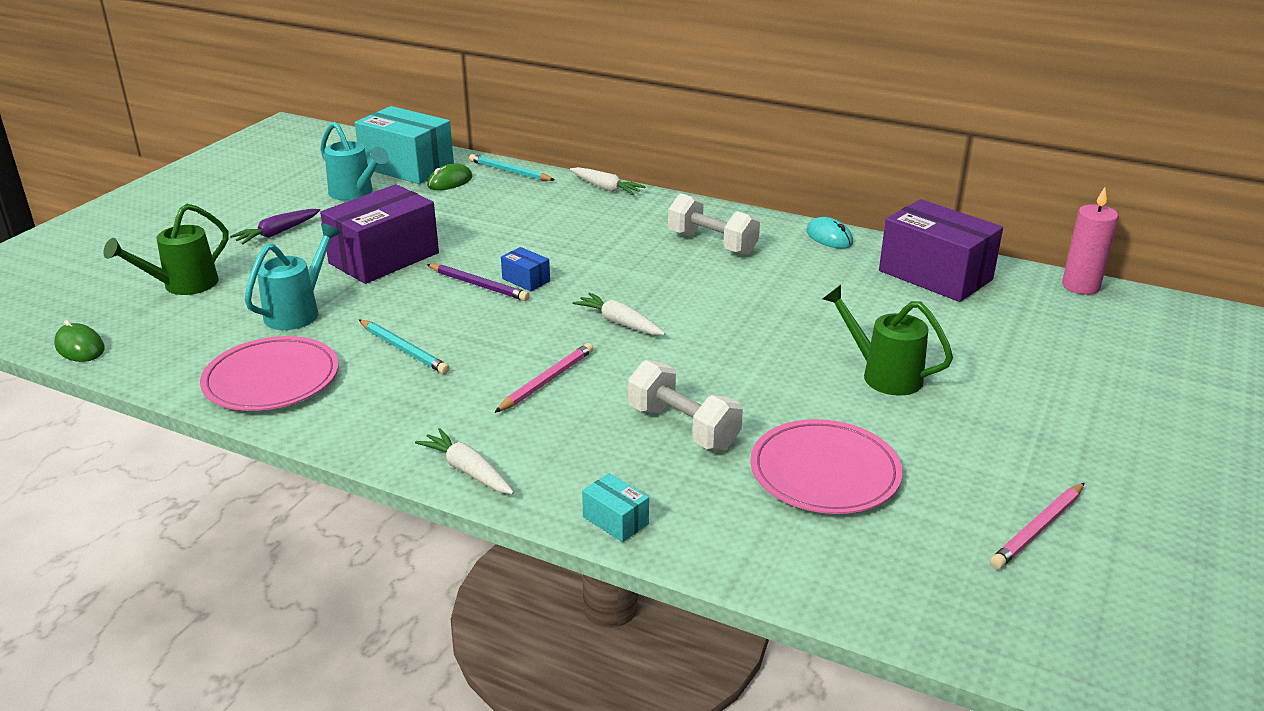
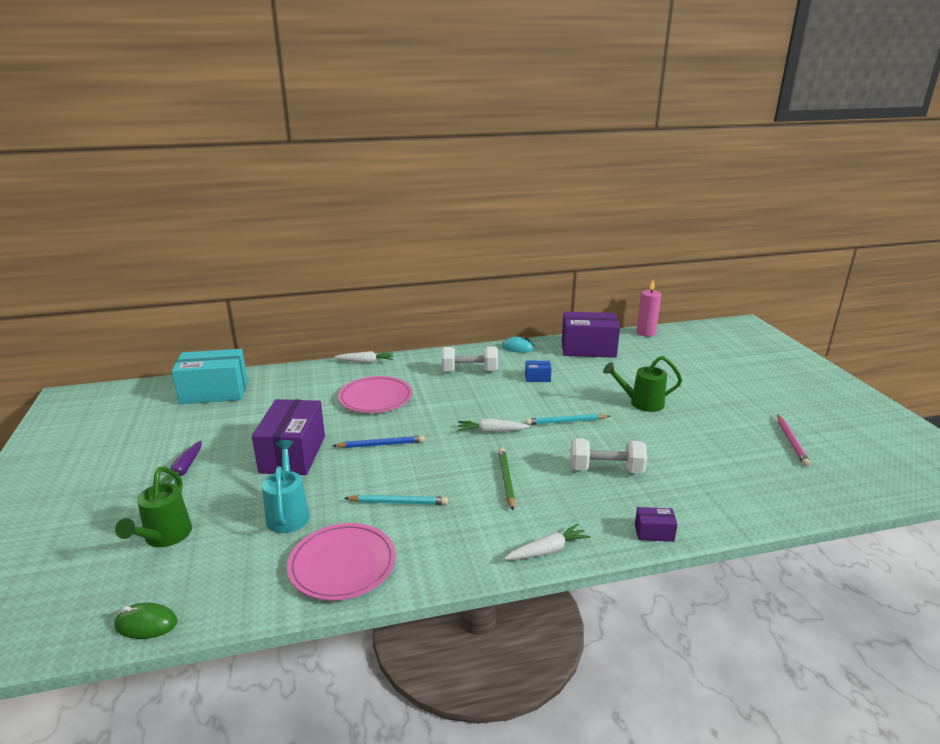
camera: 40 degrees left, 5 degrees down
turquoise watering can [320,122,389,201] -> none
white carrot [415,428,514,494] -> white carrot turned 150 degrees clockwise [504,524,591,560]
purple pencil [426,264,530,301] -> blue pencil [333,435,425,448]
green mouse [427,163,473,190] -> none
turquoise pencil [469,154,555,181] -> turquoise pencil moved to [526,414,610,425]
pink pencil [494,343,594,413] -> green pencil [498,448,515,510]
blue box [501,247,550,291] -> blue box moved to [525,361,552,382]
turquoise box [582,473,649,542] -> purple box [635,507,678,542]
pink plate [751,419,903,514] -> pink plate moved to [338,376,412,413]

